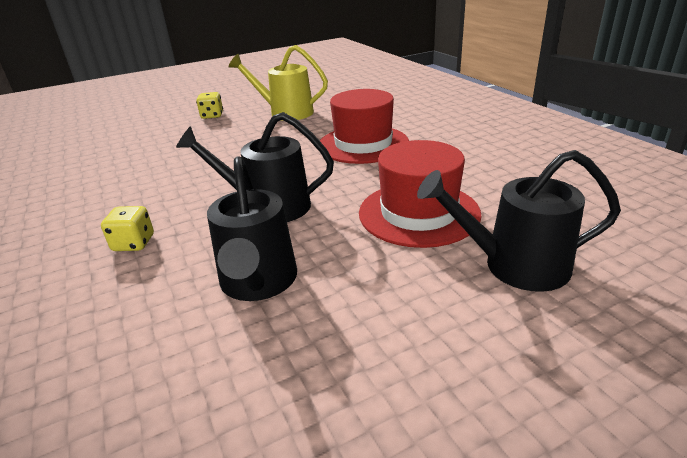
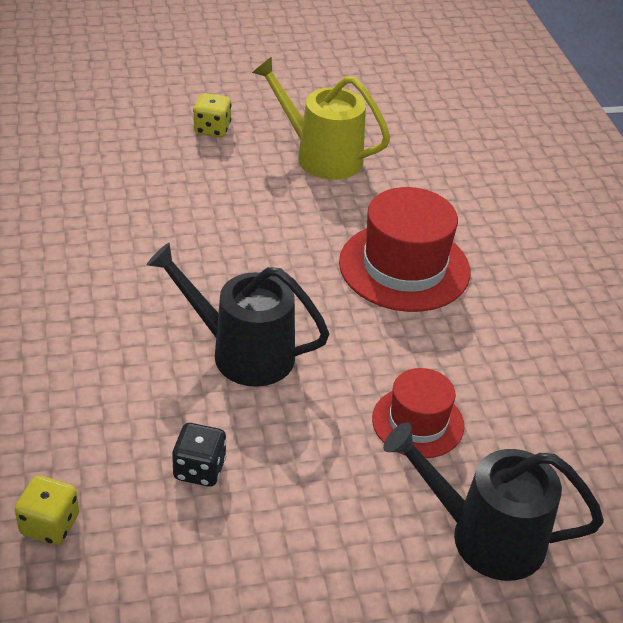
camera: 10 degrees right, 10 degrees up
yellow dice [101,206,154,251] -> yellow dice moved to [15,475,79,545]
black watering can [207,156,297,301] -> black dice [172,423,227,487]
red hat [359,140,482,248] -> red hat [372,368,464,458], size x0.61

